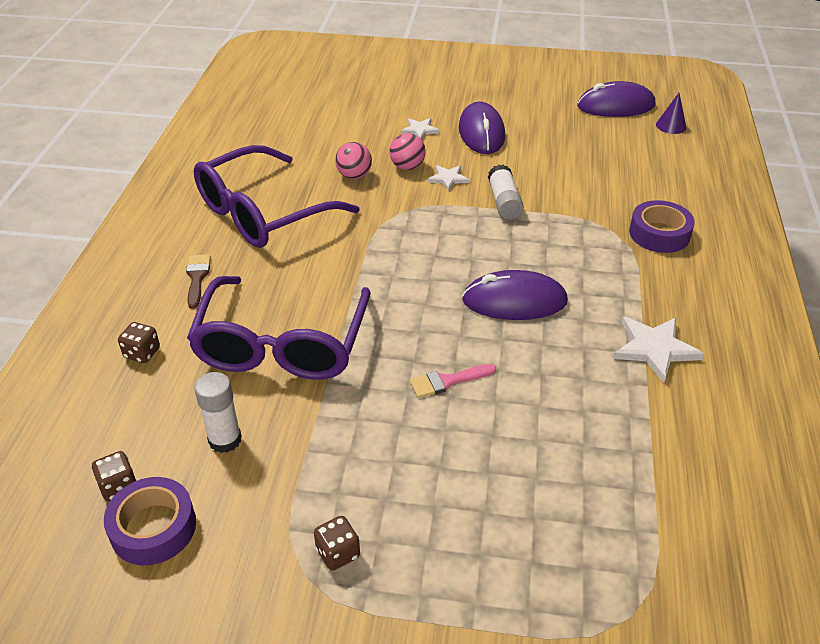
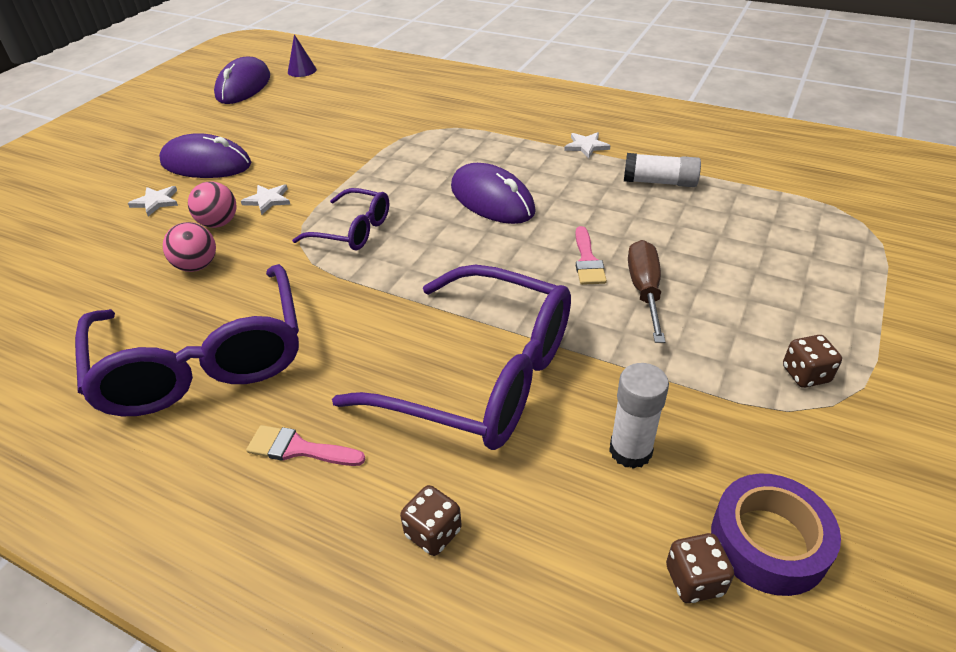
camera: 70 degrees left, 0 degrees up
brown brush [186,254,211,309] -> pink brush [246,425,365,466]
purple mouse [462,270,568,320] -> purple mouse turned 60 degrees counterclockwise [451,163,536,224]
white glue stick [488,164,524,220] -> white glue stick moved to [624,153,701,187]
white star [613,317,704,383] -> white star [564,132,610,158], size x0.59
purple tape [629,200,695,253] -> none
none -> purple glasses [292,188,389,250]
none -> brown screwdriver [628,240,665,343]

